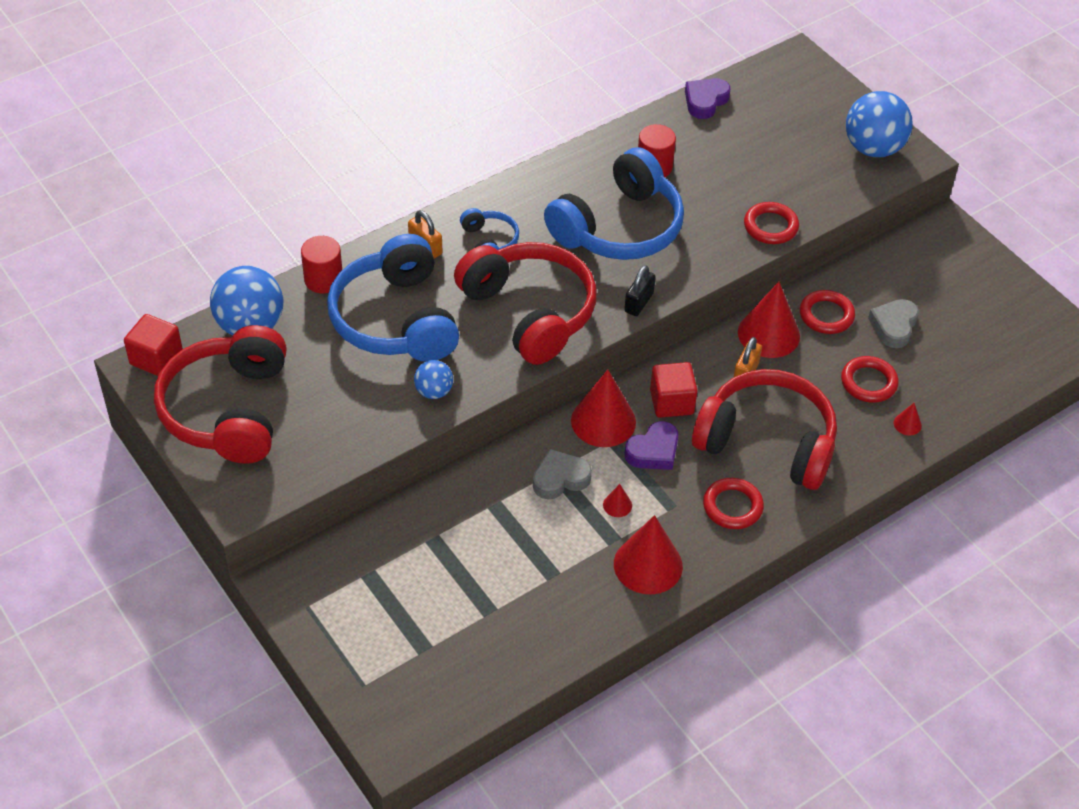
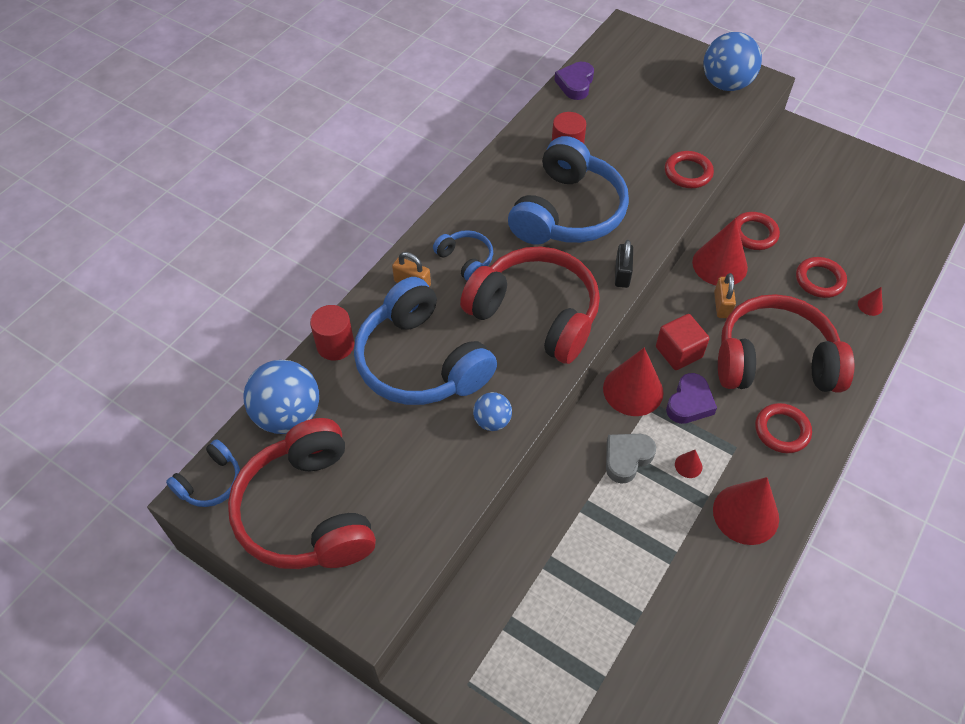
camera: 20 degrees left, 5 degrees up
red cube [124,314,183,376] -> blue headphones [166,439,240,507]
grey heart [868,299,919,348] -> none

